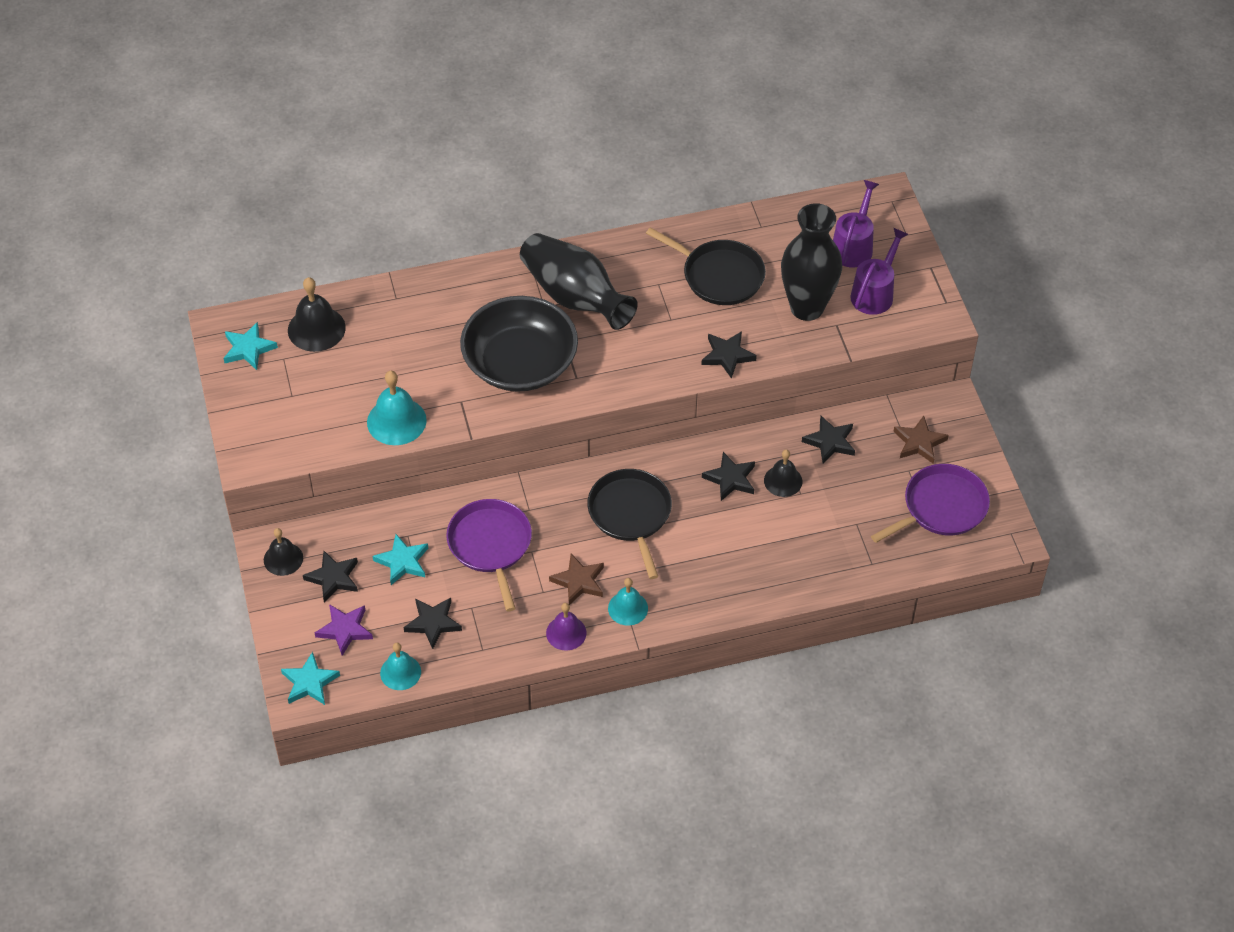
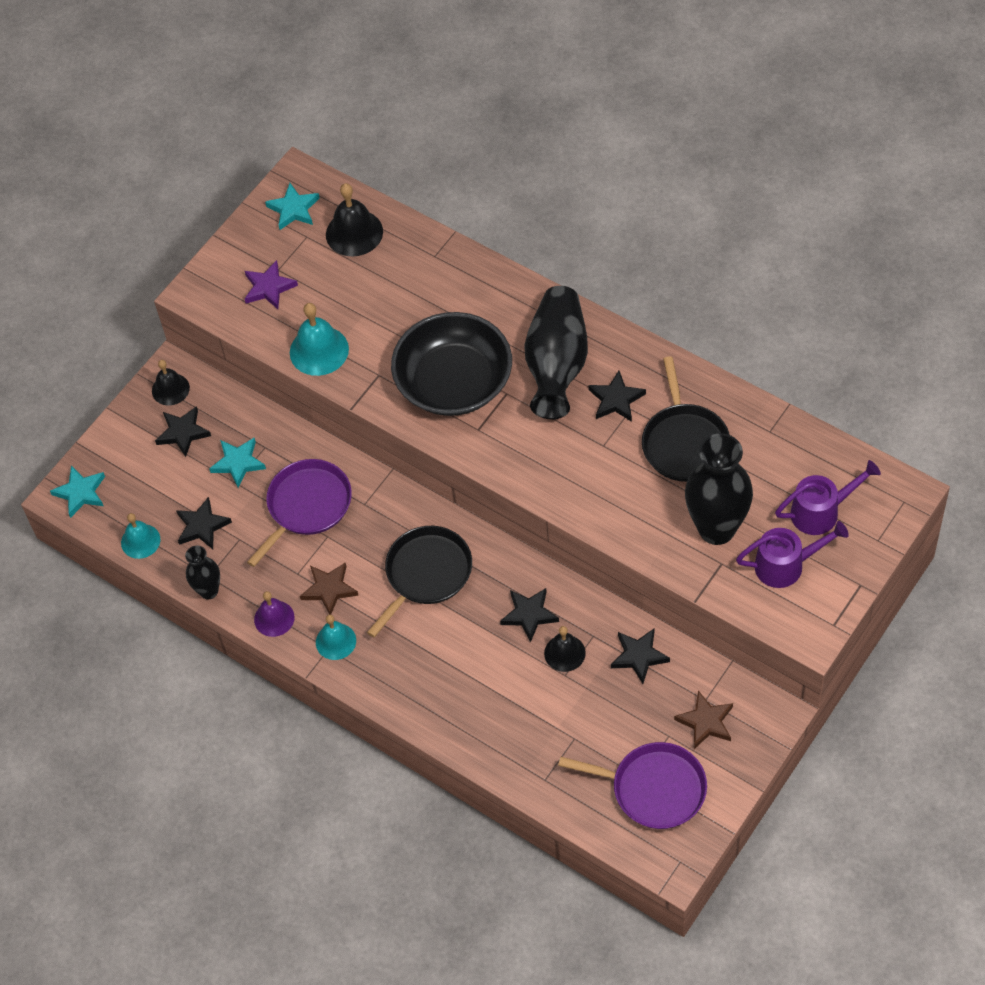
camera: 55 degrees right, 5 degrees up
purple star [315,604,373,656] -> purple star moved to [245,260,298,309]
black star [701,331,757,379] -> black star moved to [588,371,646,422]
none -> black vase [185,545,220,599]

